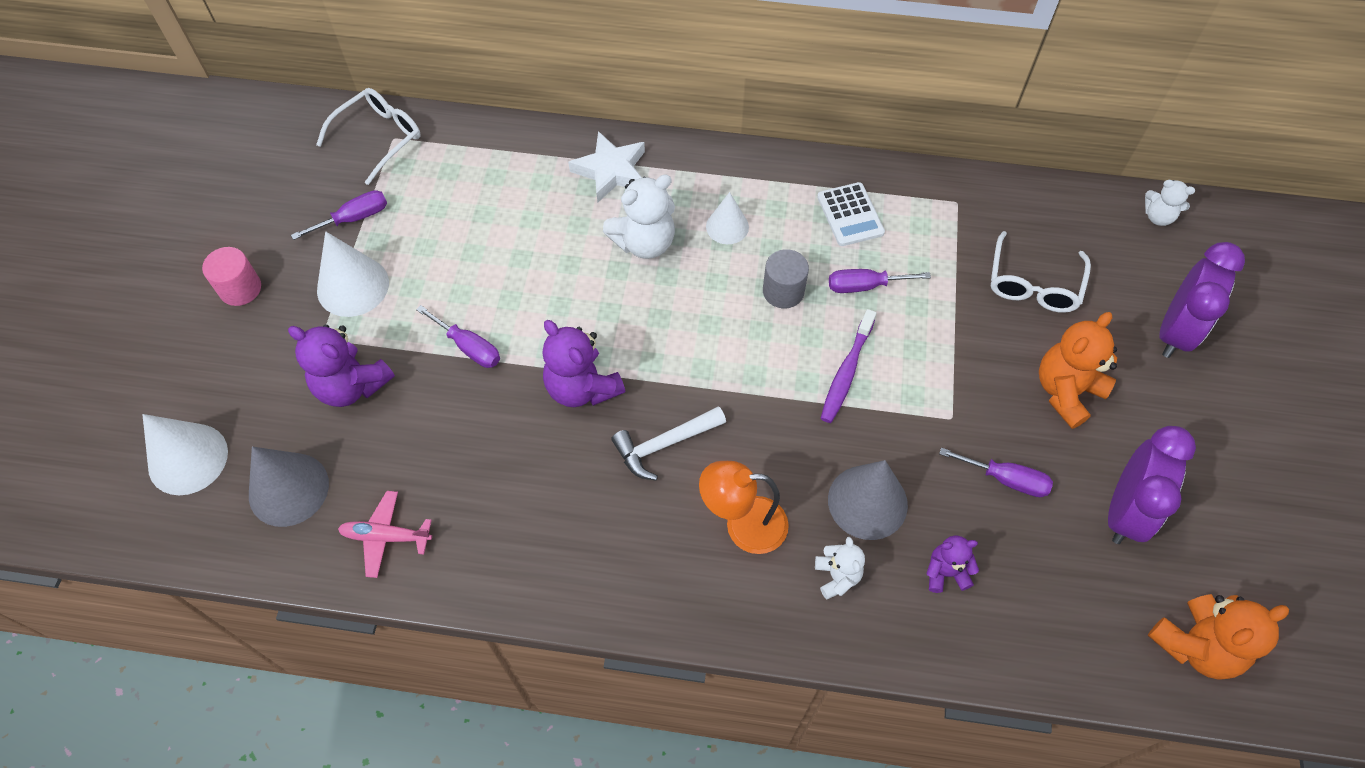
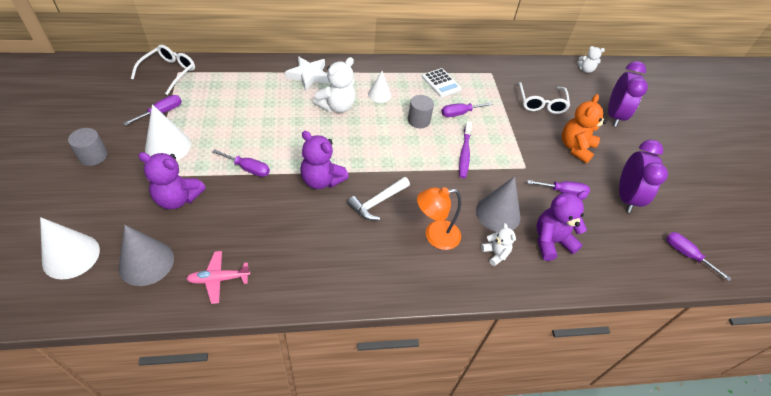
camera: 20 degrees left, 10 degrees down
pink cylinder [202,247,261,306] -> grey cylinder [68,128,107,166]
purple teddy bear [926,535,979,593] -> purple teddy bear [537,191,588,261], size x1.74
orange teddy bear [1148,594,1289,680] -> purple screwdriver [666,232,732,281]

